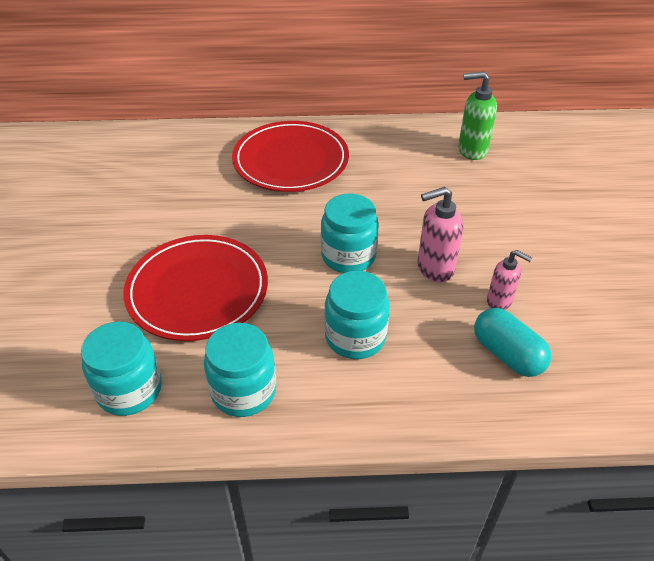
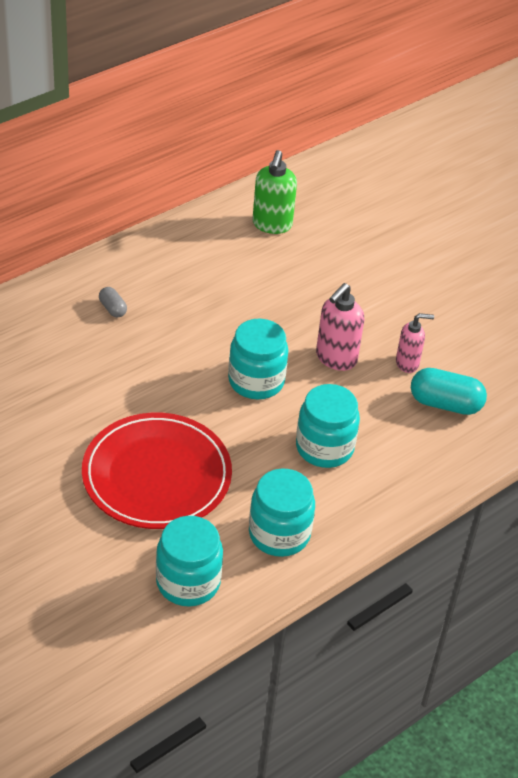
camera: 40 degrees left, 0 degrees up
red plate [232,121,349,192] -> grey capsule [99,287,127,318]
green soap dispenser [458,71,497,160] -> green soap dispenser turned 45 degrees counterclockwise [252,150,297,234]

